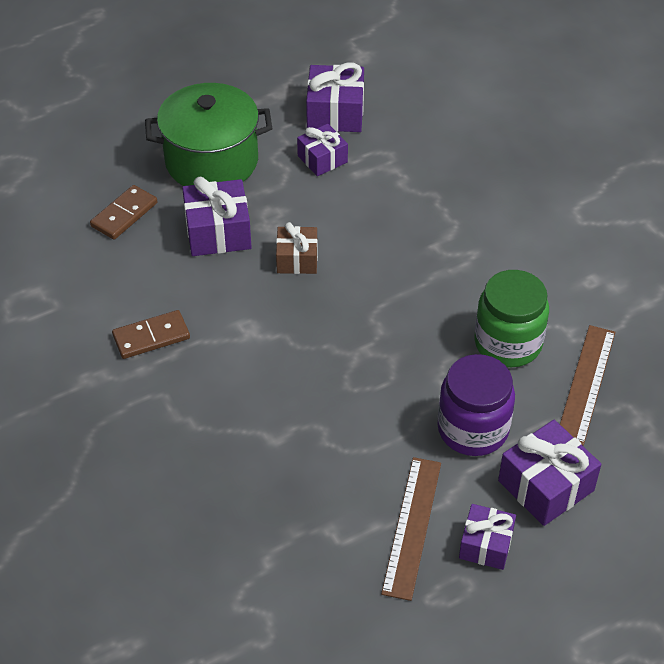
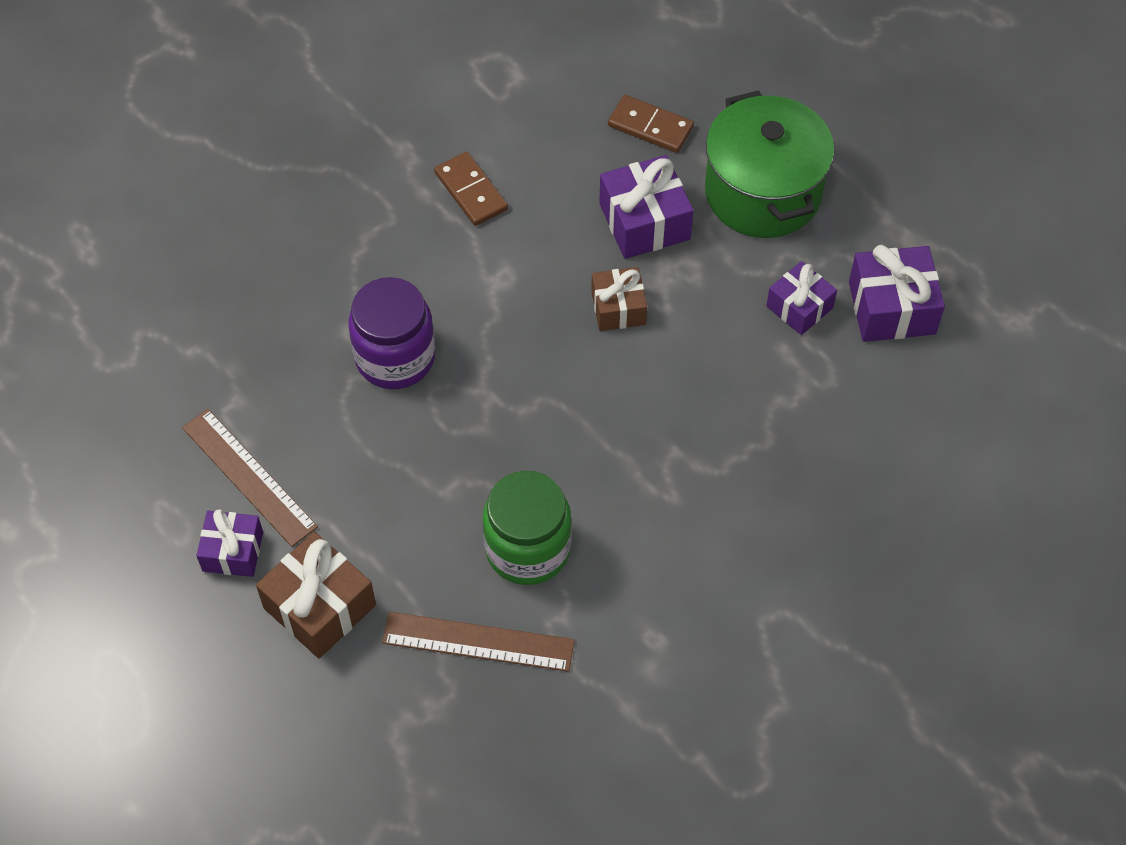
camera: 80 degrees right, 10 degrees up
brown ruler [381,457,441,601] -> brown ruler turned 45 degrees clockwise [182,409,318,547]
purple jar [437,354,515,456] -> purple jar moved to [349,277,435,389]
purple gift [498,420,601,526] -> brown gift [256,532,376,658]

